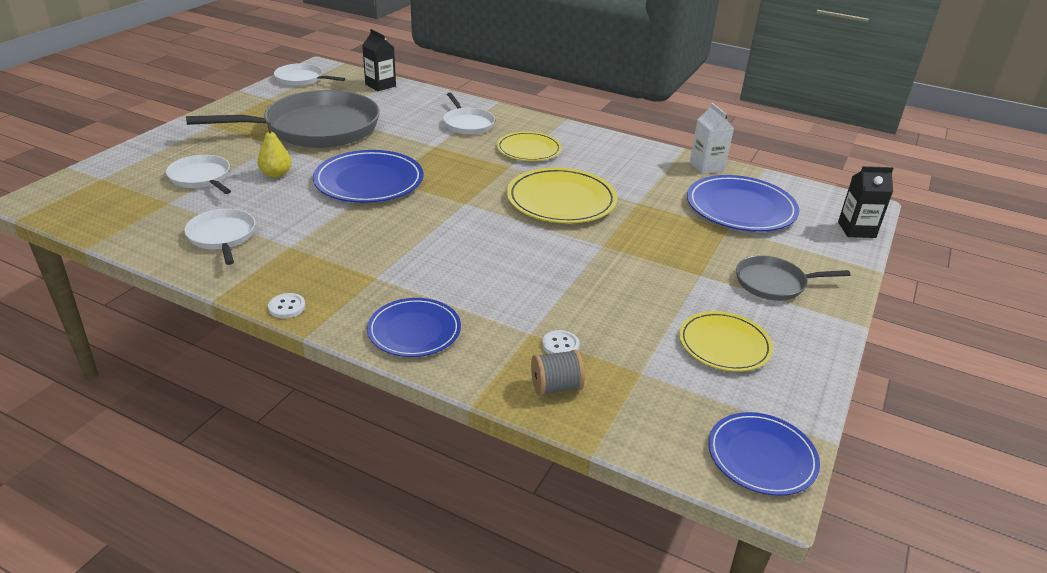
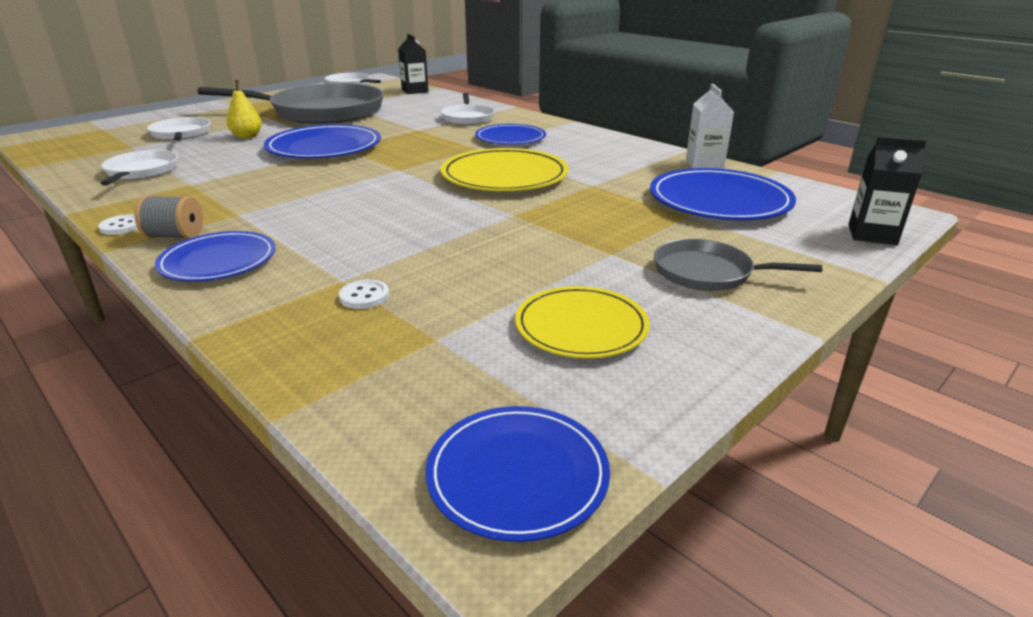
camera: 20 degrees right, 5 degrees down
yellow plate [497,131,562,161] -> blue plate [475,124,546,145]
grey spool [531,349,585,396] -> grey spool moved to [135,195,203,239]

